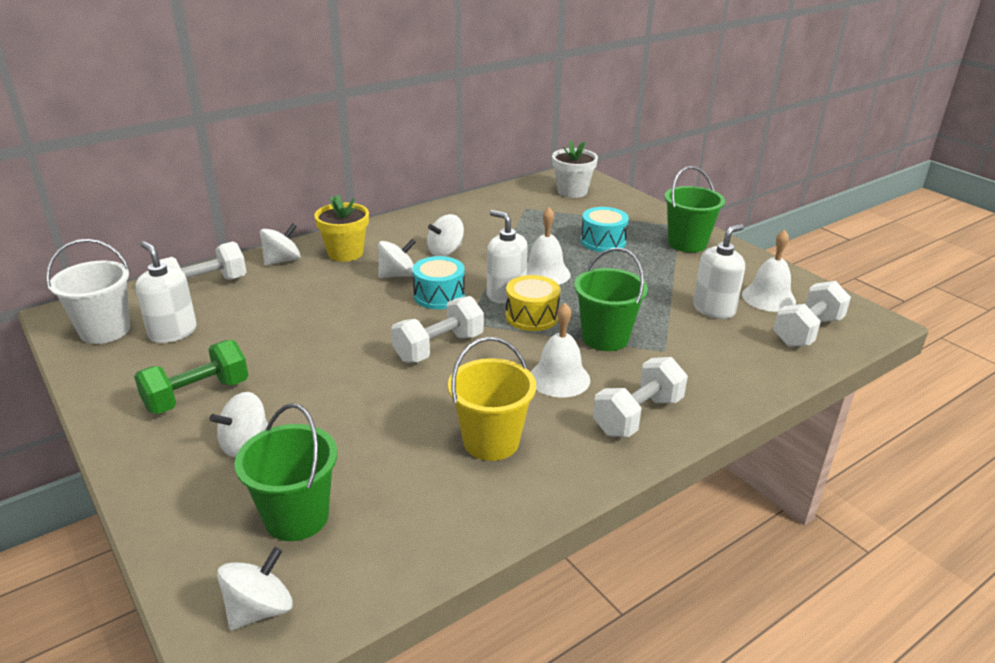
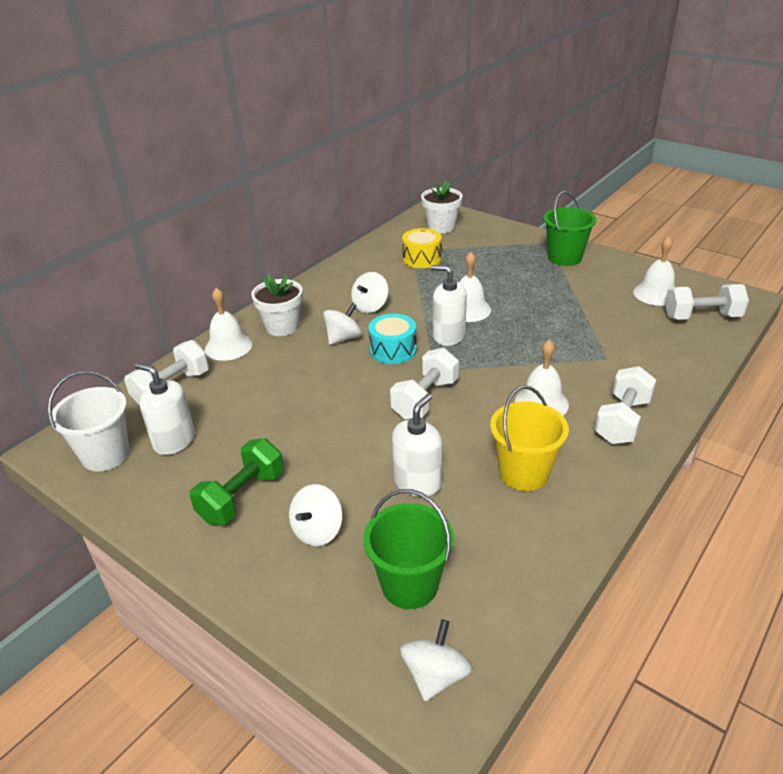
camera: 15 degrees left, 5 degrees up
white spinning top [260,223,301,266] -> white bell [205,288,252,361]
yellow flower pot [314,194,369,262] -> white flower pot [251,274,303,336]
yellow drum [506,275,560,331] -> yellow drum moved to [402,228,442,268]
green bucket [574,248,648,351] -> none
turquoise drum [581,207,629,252] -> none
white soap dispenser [693,224,745,319] -> white soap dispenser moved to [392,394,442,497]
white dumbbell [773,281,851,347] -> white dumbbell turned 60 degrees clockwise [665,284,749,320]

